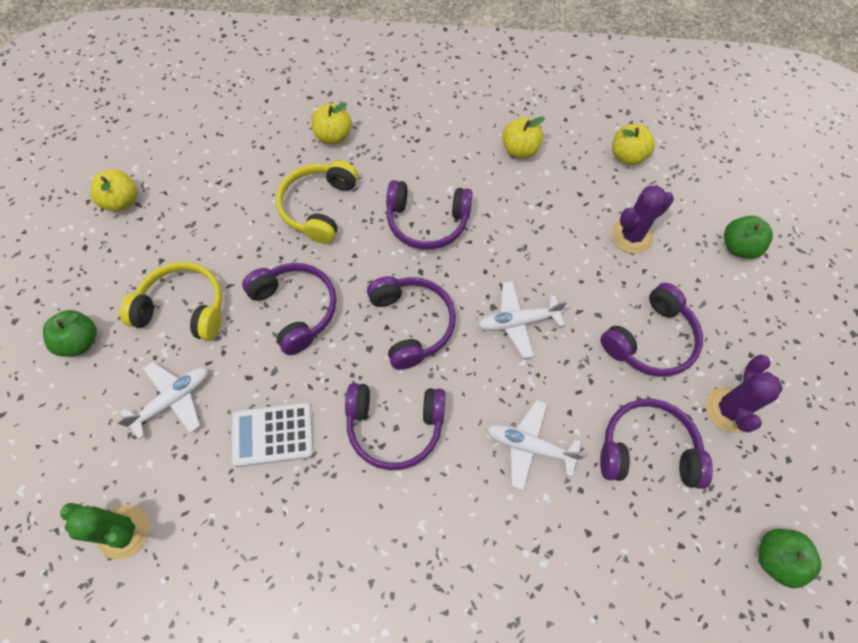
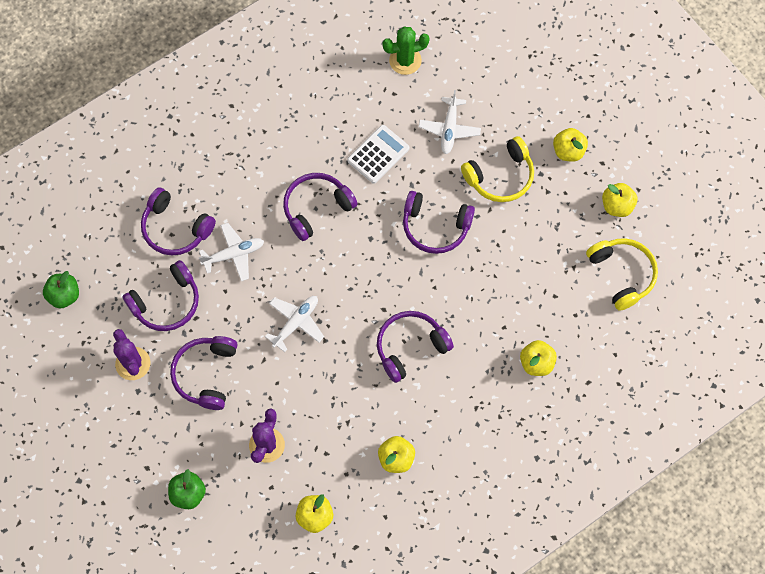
camera: 140 degrees right, 5 degrees up
green apple [43,310,97,357] -> none
yellow headphones [276,160,358,244] -> yellow headphones moved to [586,238,658,311]
purple headphones [367,276,456,370] -> purple headphones moved to [141,187,216,255]
none -> yellow apple [553,128,588,162]

